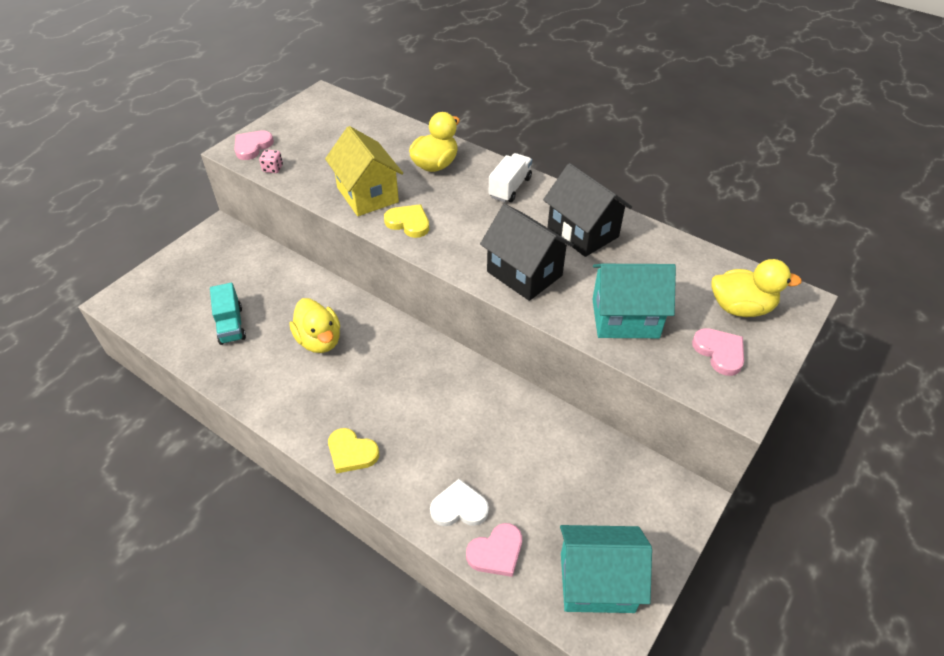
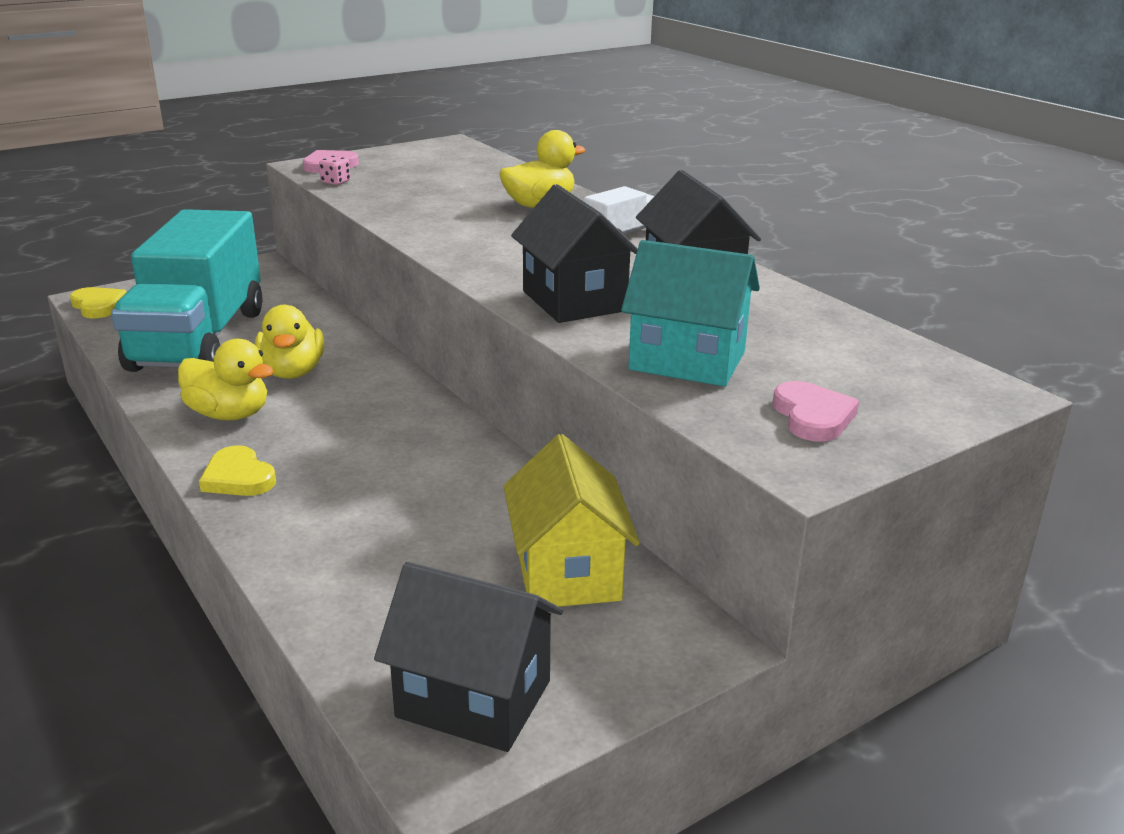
camera: 20 degrees right, 20 degrees down
turquoise truck [210,283,246,345] -> turquoise truck [111,209,262,372], size x2.44
yellow house [325,126,403,216] -> yellow house moved to [503,434,640,607]
yellow heart [384,204,429,238] -> yellow heart moved to [70,287,127,319]
white heart [430,479,489,526] -> none
pink heart [466,523,522,577] -> none
turquoise house [560,525,652,613] -> black house [374,562,563,752]
yellow duck [711,259,802,317] -> yellow duck moved to [178,339,274,421]

